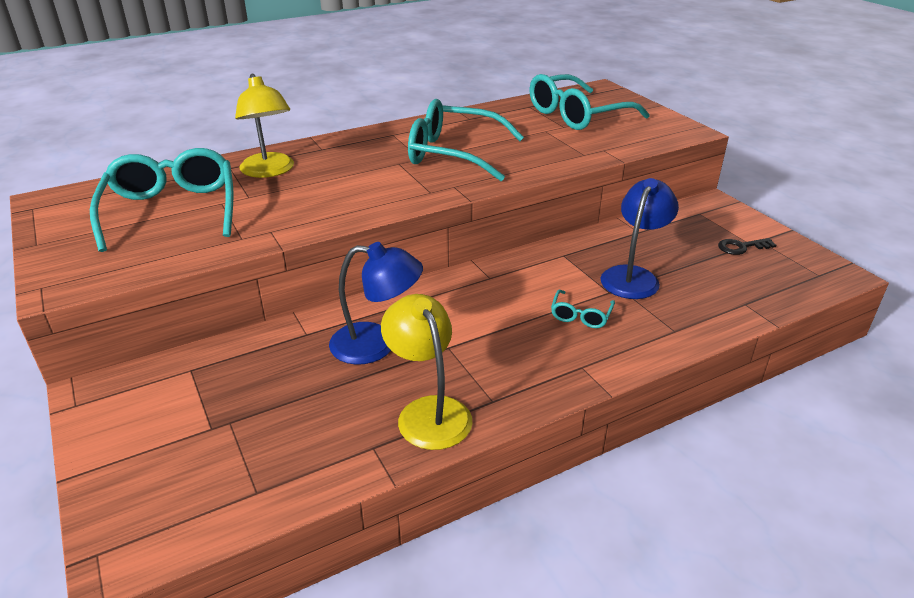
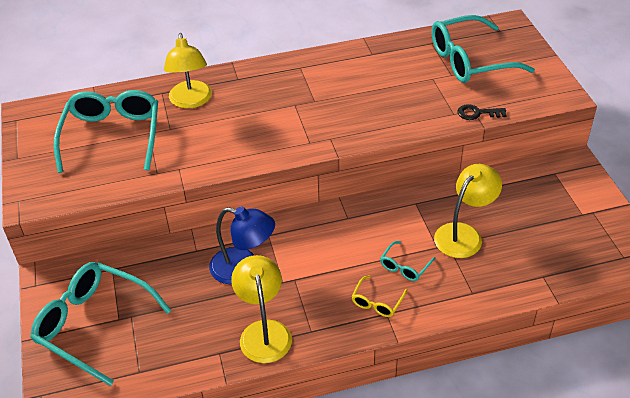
camera: 15 degrees right, 10 degrees up
turquoise glasses [408,99,524,181] -> turquoise glasses moved to [30,262,171,386]
blue lamp [601,178,679,299] -> yellow lamp [434,164,502,258]
black key [718,238,777,255] -> black key moved to [458,104,507,120]
none -> yellow glasses [351,275,408,317]

